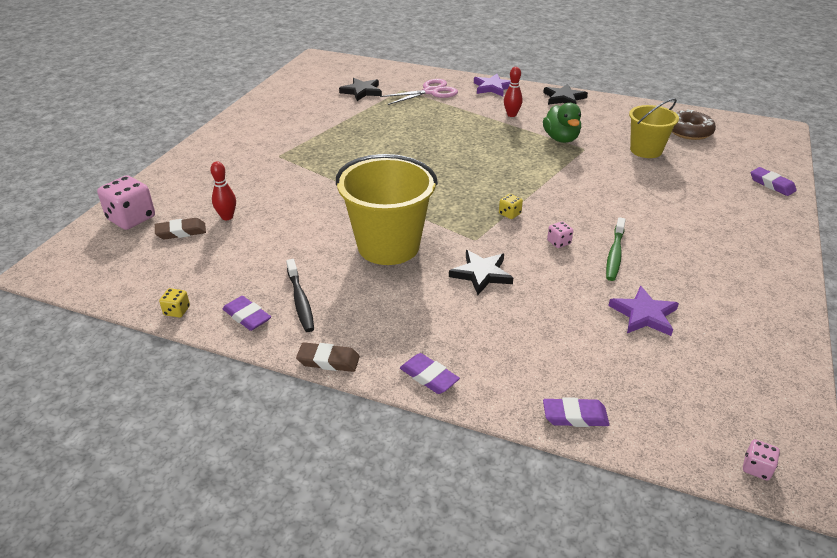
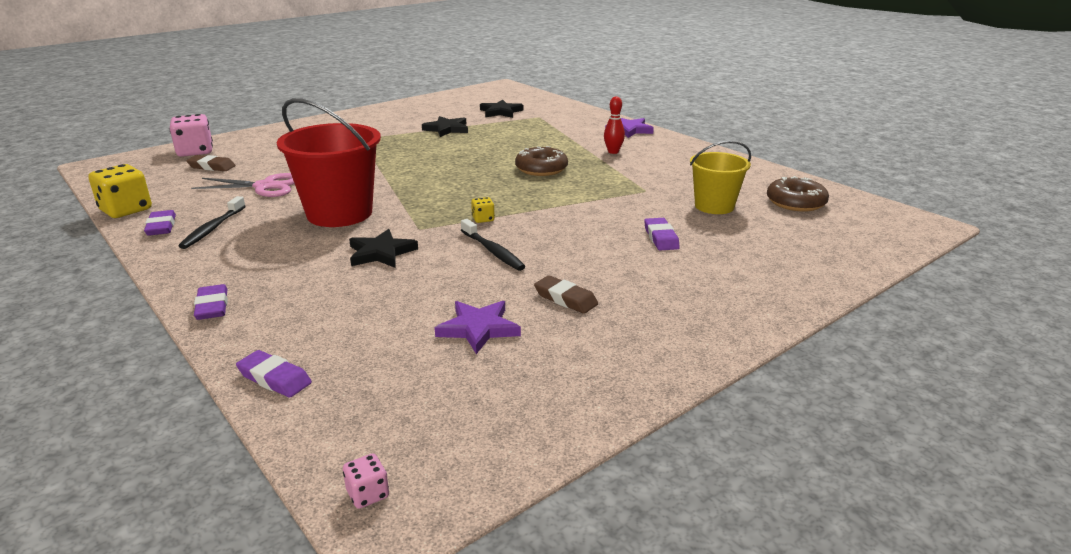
camera: 30 degrees right, 10 degrees down
yellow dice [159,288,190,318] -> yellow dice [89,164,152,218], size x2.10
red bowling pin [210,162,236,220] -> none
brown eraser [296,342,360,372] -> brown eraser moved to [534,275,598,314]
yellow bucket [336,154,438,265] -> red bucket [277,98,381,227]
pink scissors [380,79,458,105] -> pink scissors moved to [191,173,295,197]
black star [543,84,588,105] -> black star moved to [422,116,468,137]
green duck [543,103,581,143] -> none
pink dice [547,221,573,248] -> black toothbrush [461,219,526,271]
green toothbrush [606,217,626,281] -> none
purple eraser [751,167,797,196] -> purple eraser moved to [644,218,680,250]
none -> brown donut [515,146,568,176]

